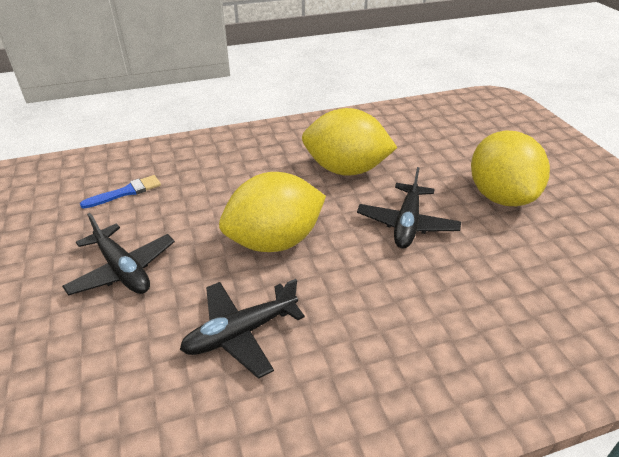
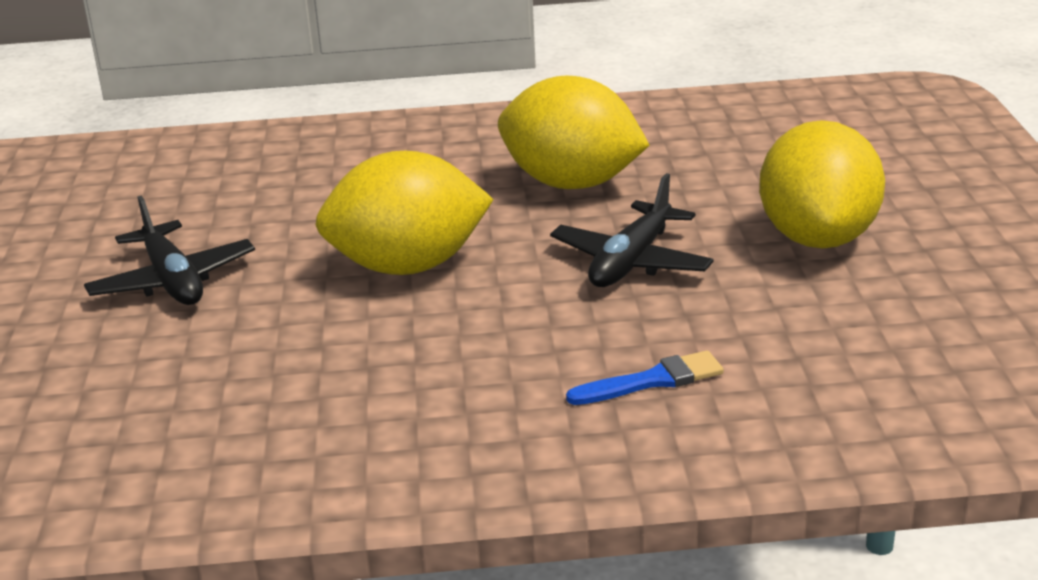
camera: 15 degrees right, 10 degrees down
blue brush [80,175,161,209] -> blue brush moved to [566,350,724,405]
black plane [180,279,305,379] -> none

